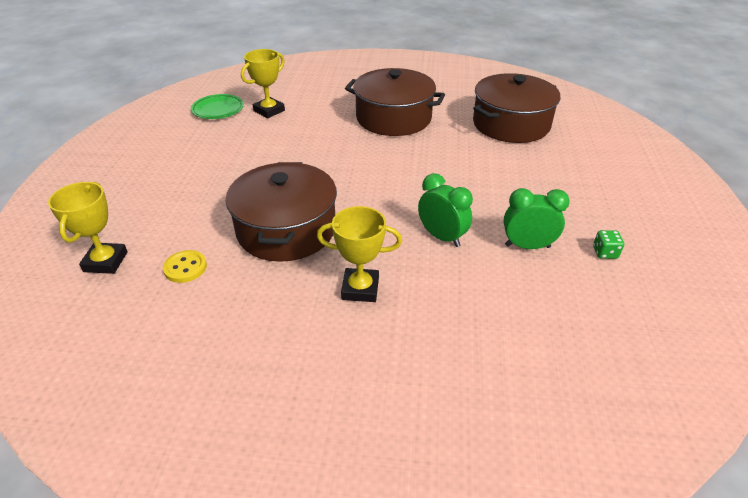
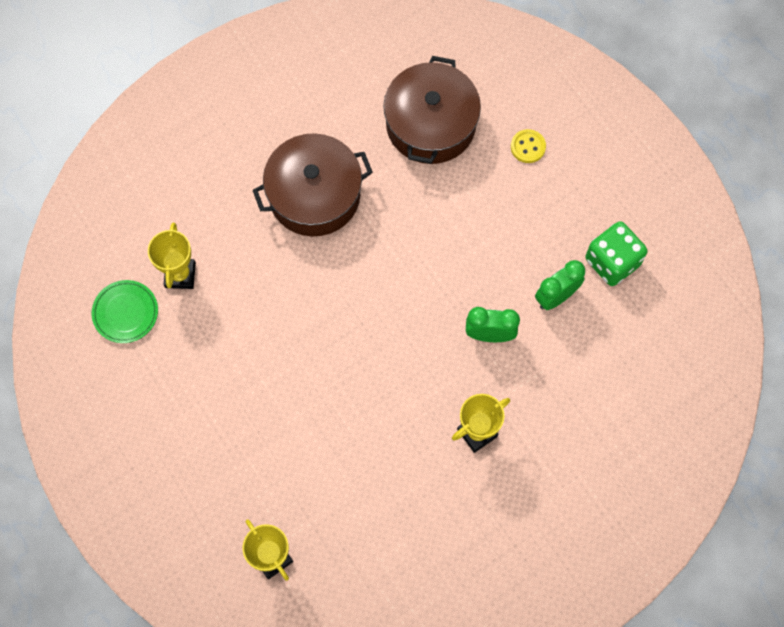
camera: 40 degrees left, 30 degrees up
yellow button [163,250,207,283] -> yellow button moved to [511,129,546,163]
brown pot [226,162,337,262] -> none
green dice [593,230,624,259] -> green dice [585,221,648,286], size x2.25

